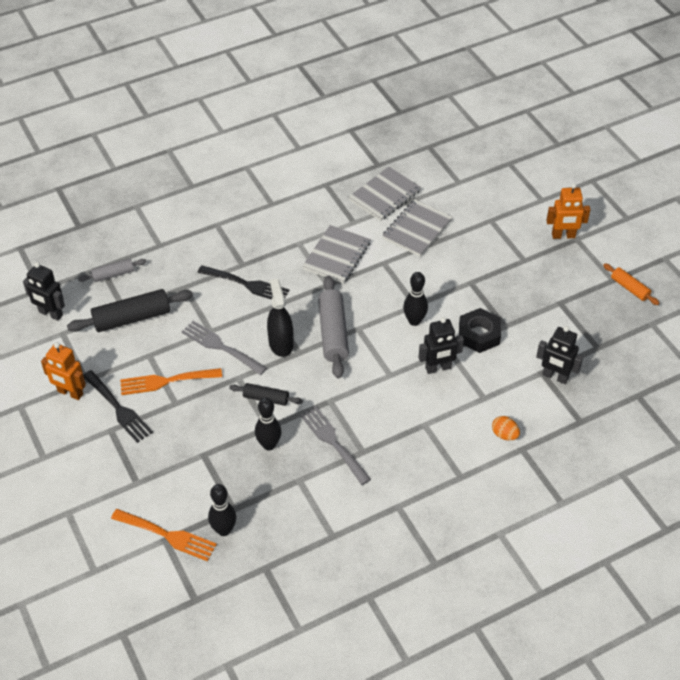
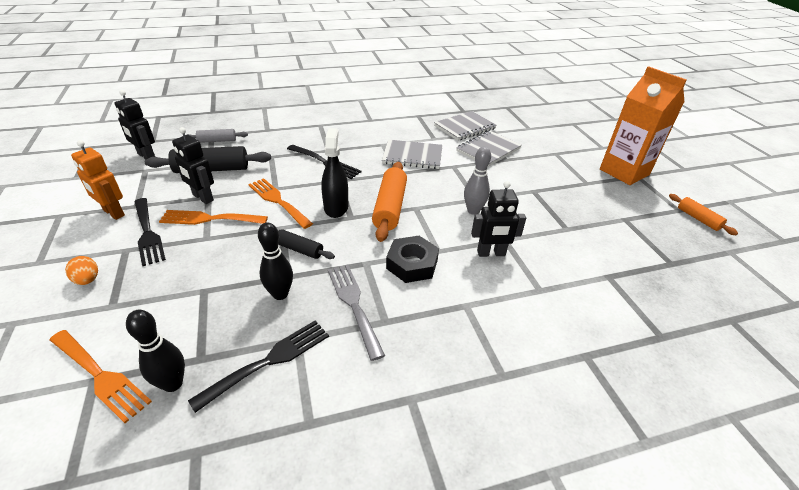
camera: 10 degrees right, 10 degrees down
grey fork [182,321,267,375] -> orange fork [248,178,313,229]
grey notebook [302,225,371,284] -> grey notebook turned 60 degrees clockwise [382,140,443,169]
grey rolling pin [318,275,349,379] -> orange rolling pin [372,162,407,242]
black bowling pin [403,272,428,326] -> grey bowling pin [464,146,491,215]
black nut [459,308,501,353] -> black nut moved to [386,236,439,283]
orange egg [492,416,520,440] -> orange egg moved to [65,256,98,285]
black robot [536,326,583,384] -> black robot moved to [172,127,214,204]
orange robot [546,183,591,239] -> orange carton [600,66,687,185]
none -> black fork [188,321,329,413]

